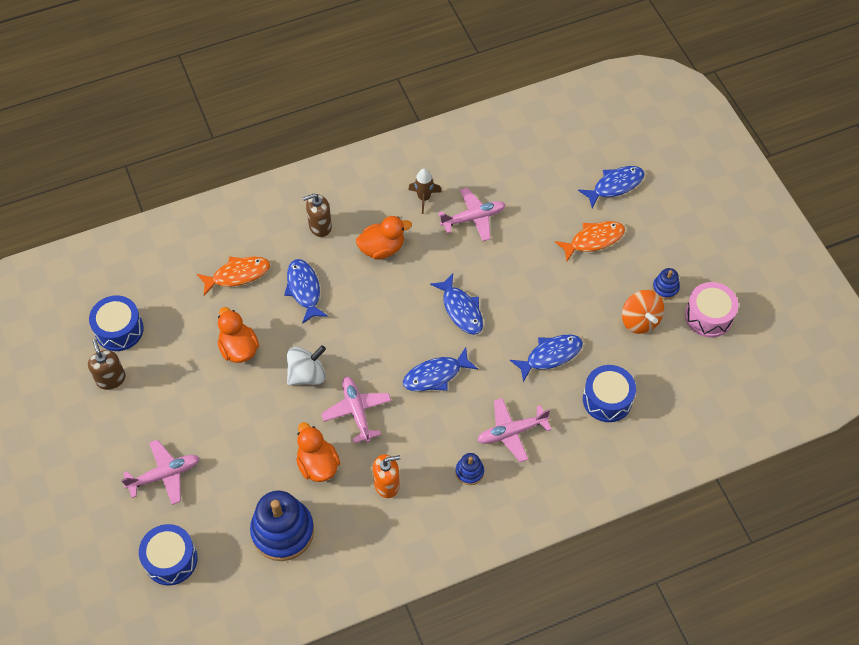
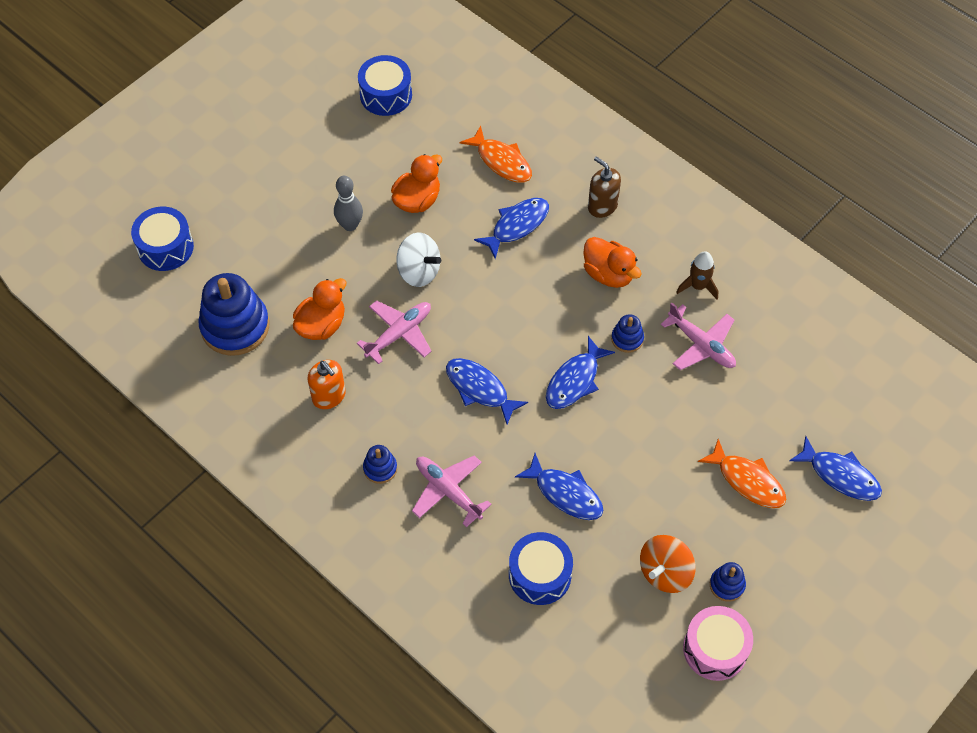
camera: 65 degrees right, 0 degrees up
brown soap dispenser [88,339,126,390] -> none
pink plane [121,440,199,505] -> none
none -> grey bowling pin [334,176,363,231]
none -> blue stacking toy [611,314,644,353]

